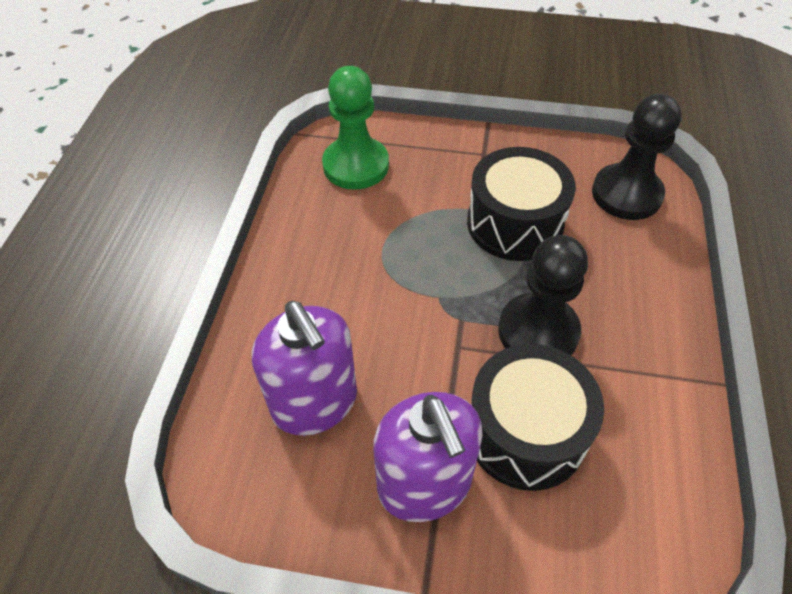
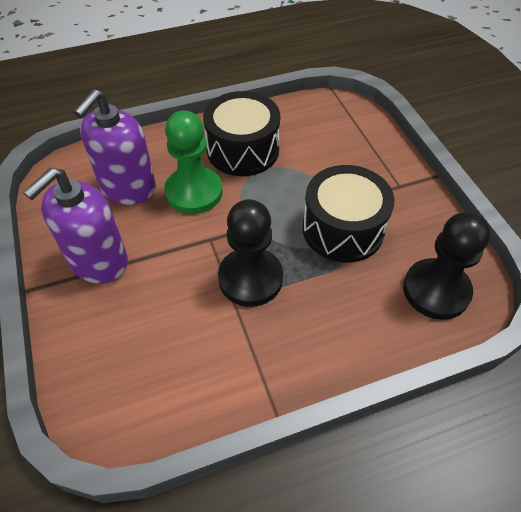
camera: 60 degrees right, 0 degrees up
green pawn [322,66,389,190] -> green pawn moved to [164,110,223,214]
black drum [471,344,604,491] -> black drum moved to [203,91,280,176]

